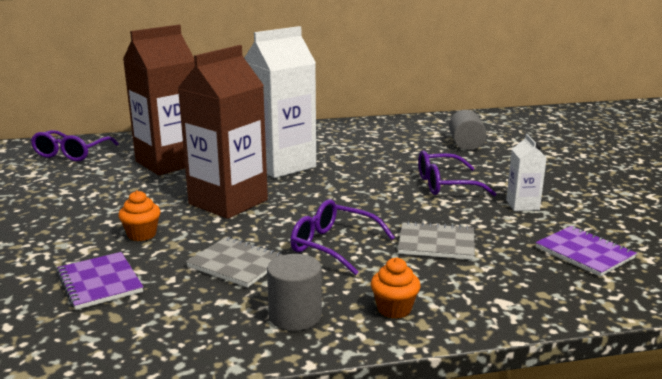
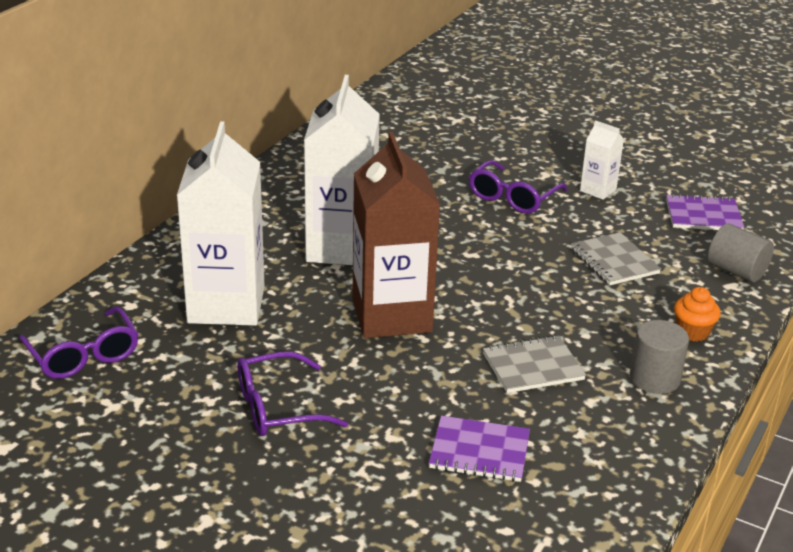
camera: 50 degrees left, 10 degrees up
orange cupcake [118,190,160,241] -> none
brown carton [123,25,195,175] -> white carton [177,121,264,326]
purple glasses [290,199,395,275] -> purple glasses moved to [238,351,348,436]
grey notebook [398,221,475,260] -> grey notebook turned 75 degrees counterclockwise [571,232,661,285]
grey cylinder [449,110,487,150] -> grey cylinder moved to [708,224,774,282]

